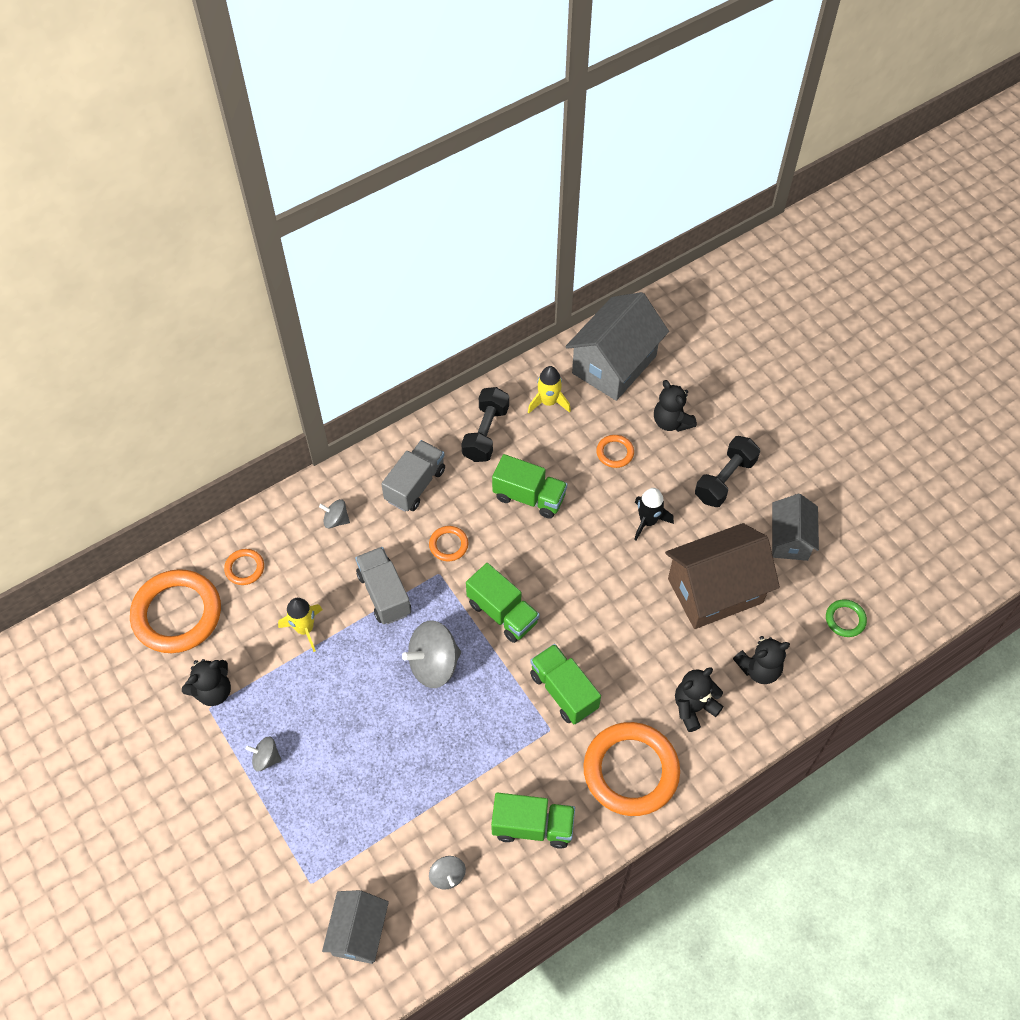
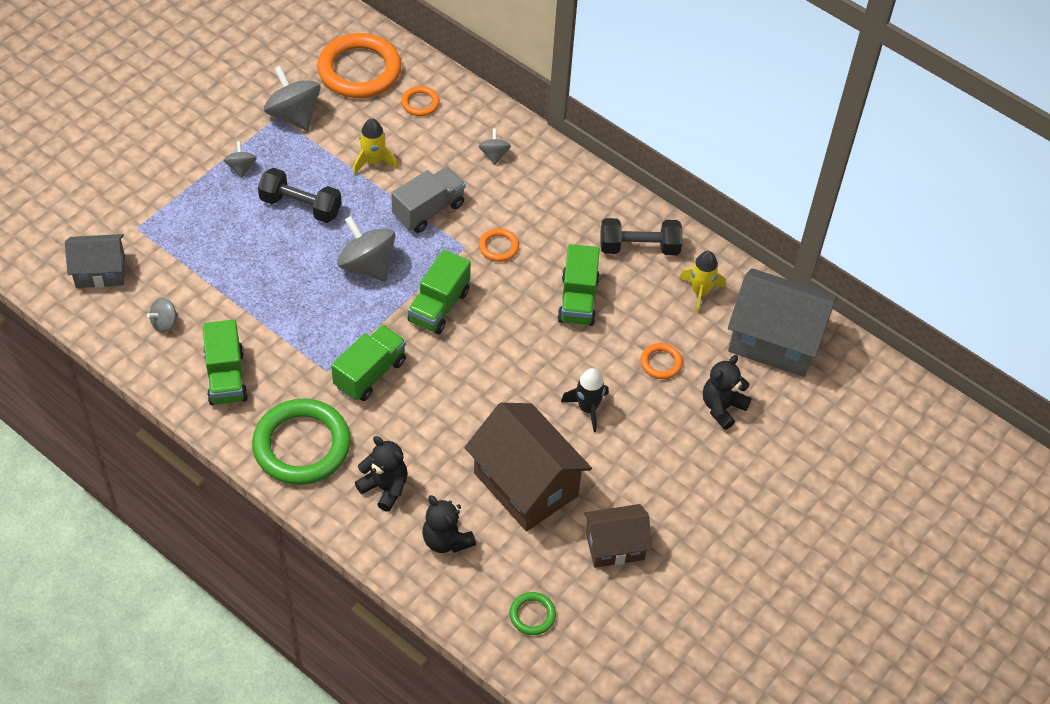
camera: 70 degrees right, 5 degrees down
black teddy bear [182,659,231,706] -> grey spinning top [264,65,321,131]
grey truck [381,440,445,512] -> none
orange ring [583,722,680,816] -> green ring [252,398,351,485]
black dumbbell [695,436,760,507] -> black dumbbell moved to [258,168,342,223]
grey house [772,494,819,561] -> brown house [584,504,652,568]

